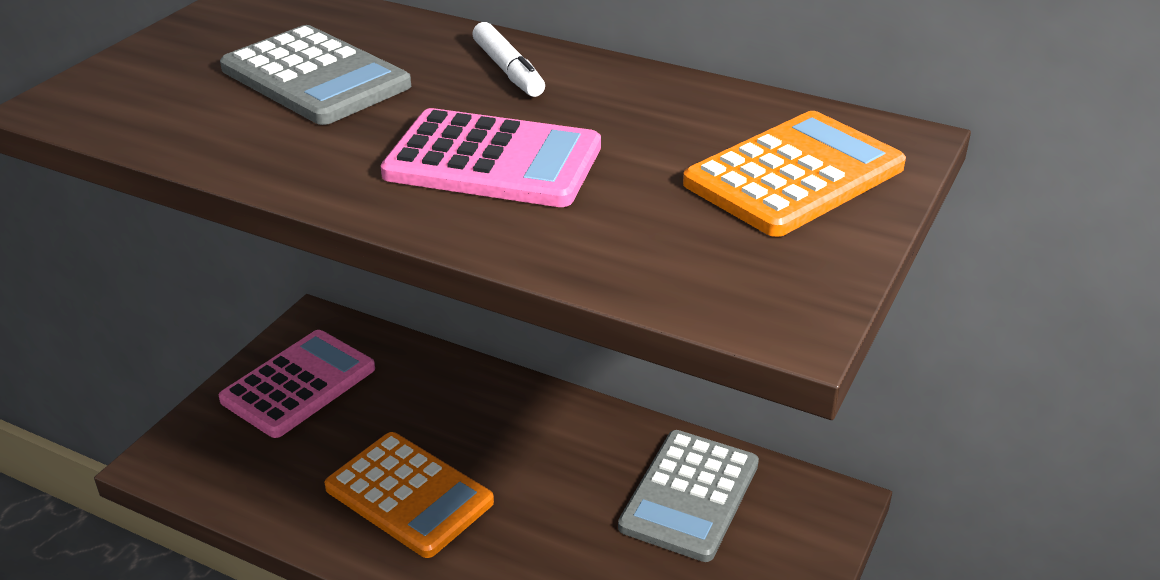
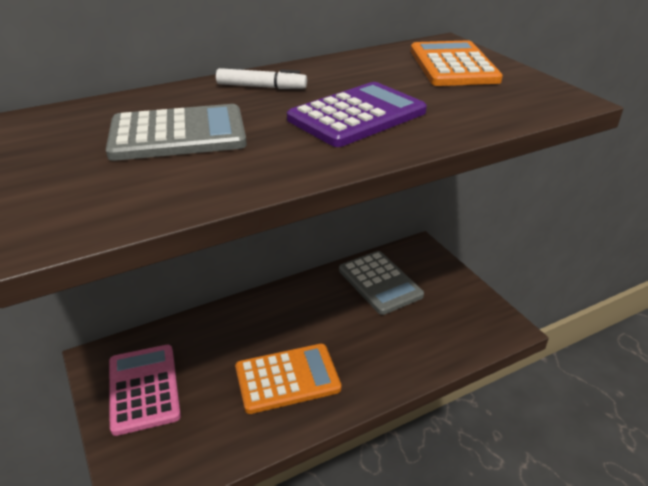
camera: 55 degrees left, 0 degrees up
pink calculator [381,108,601,207] -> purple calculator [287,82,427,147]

